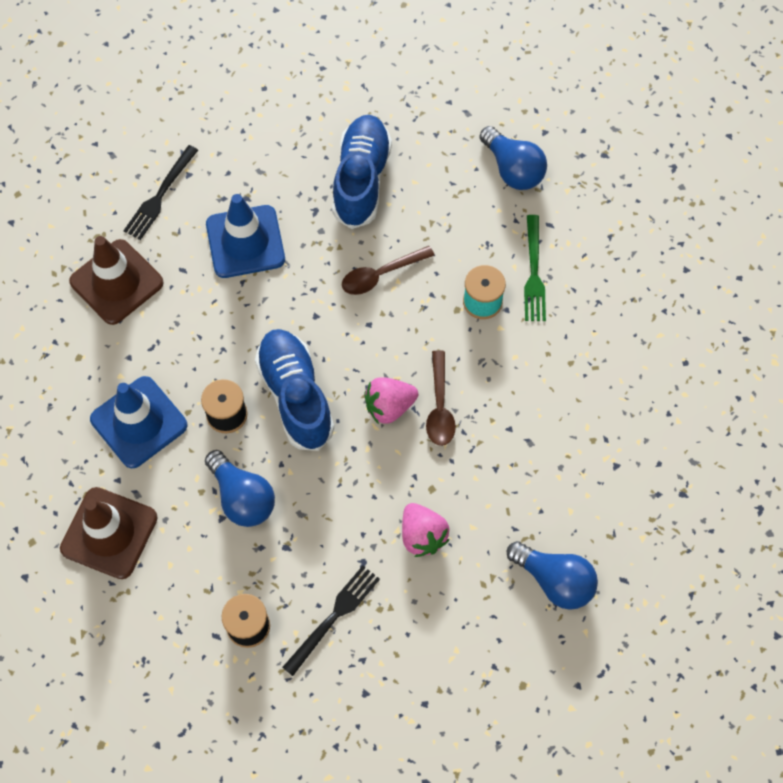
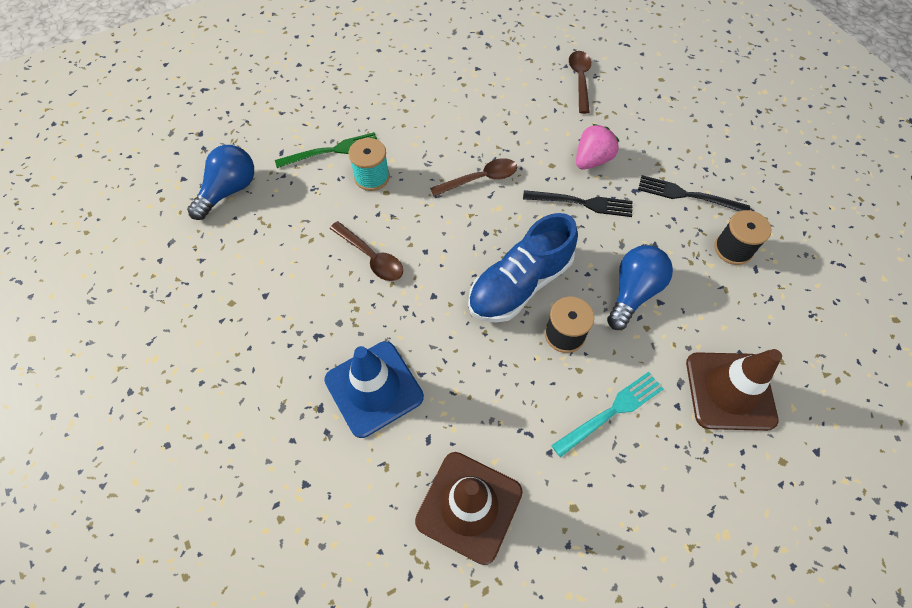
camera: 110 degrees left, 5 degrees down
blue traffic cone [90,376,188,469] -> turquoise fork [551,372,663,457]
black fork [123,145,198,240] -> black fork moved to [523,190,633,217]
blue shoe [332,115,392,229] -> none
pink strawberry [364,377,418,424] -> none
blue light bulb [507,541,598,610] -> brown spoon [569,51,591,114]

